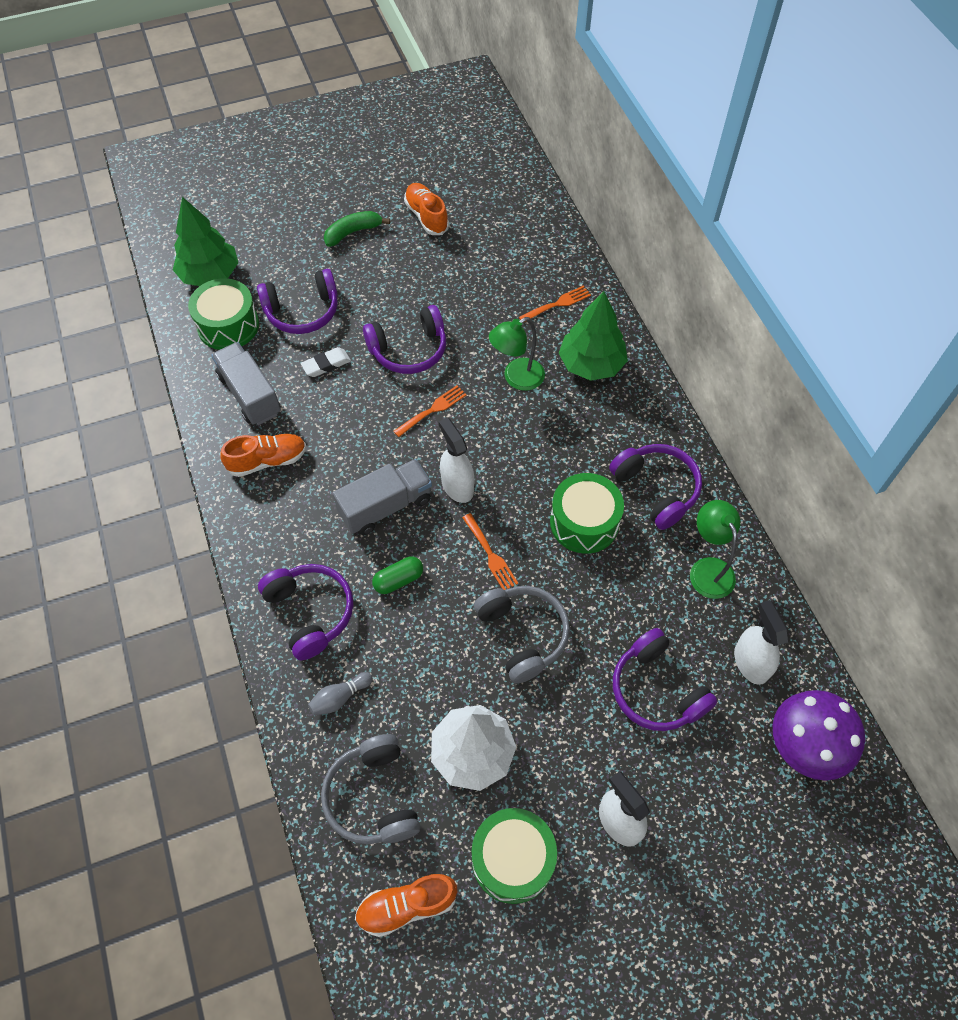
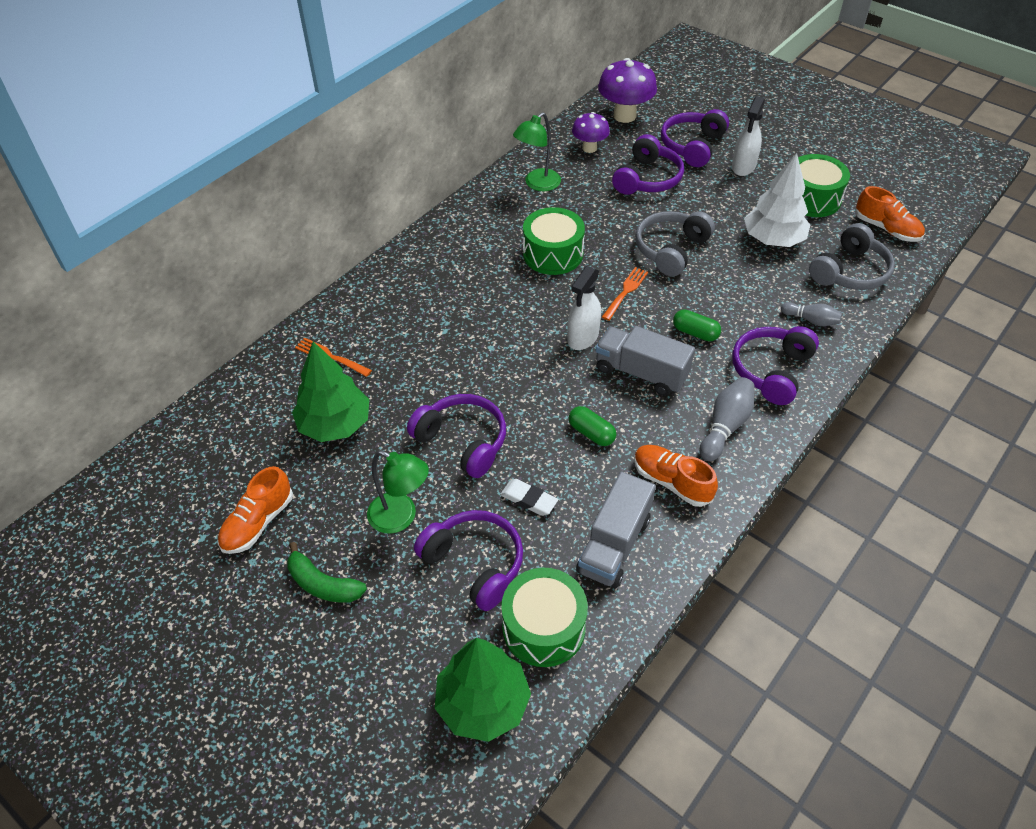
camera: 120 degrees left, 10 degrees down
orange fork [393,385,466,437] -> none
green lamp [489,317,545,391] -> green lamp moved to [367,450,429,534]
green tree [559,291,628,381] -> green tree moved to [292,342,369,442]
purple headphones [609,444,702,530] -> purple headphones moved to [661,109,729,167]
white spray bottle [734,600,789,685] -> purple mushroom [572,112,610,153]
none -> green capsule [569,406,616,446]
none -> grey bowling pin [700,377,755,461]

